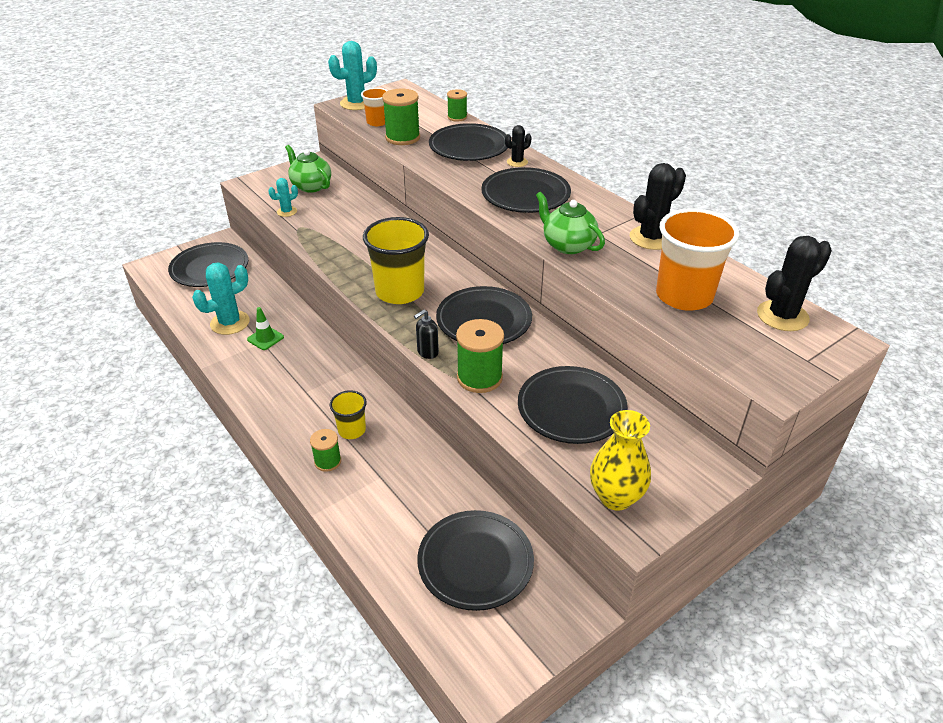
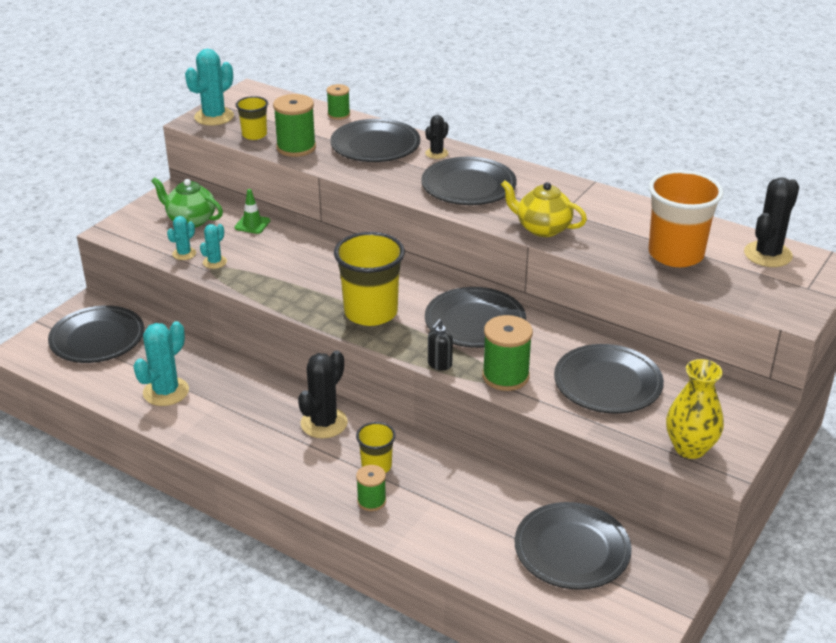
camera: 20 degrees left, 5 degrees down
green traffic cone [247,307,284,350] -> green traffic cone moved to [234,189,270,234]
orange cup [361,88,388,126] -> yellow cup [236,96,268,140]
green teapot [536,192,605,254] -> yellow teapot [501,180,587,237]
black cactus [630,163,686,250] -> black cactus moved to [298,350,348,438]
none -> turquoise cactus [200,224,227,269]

